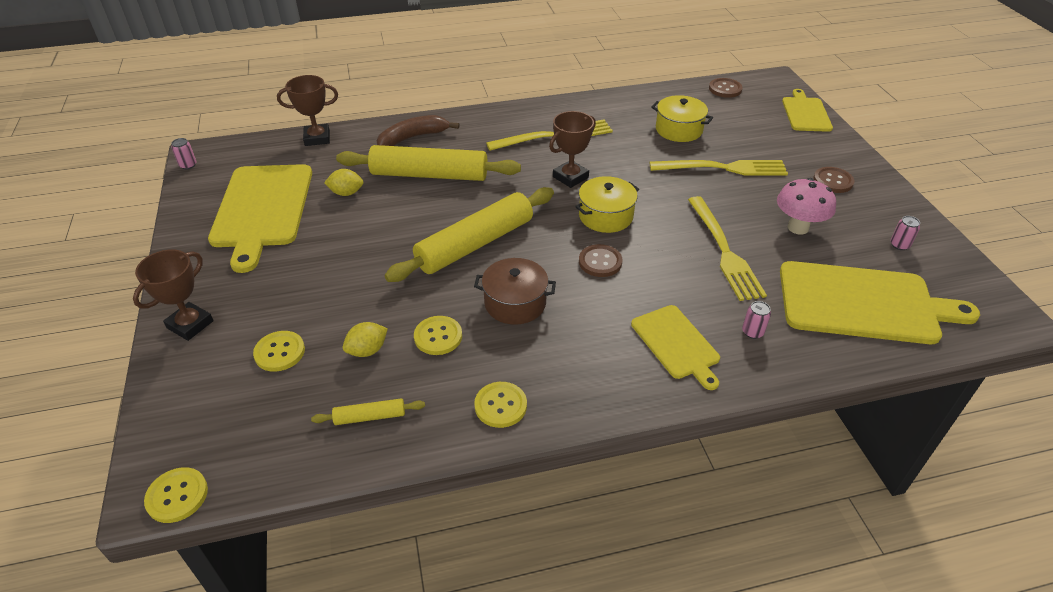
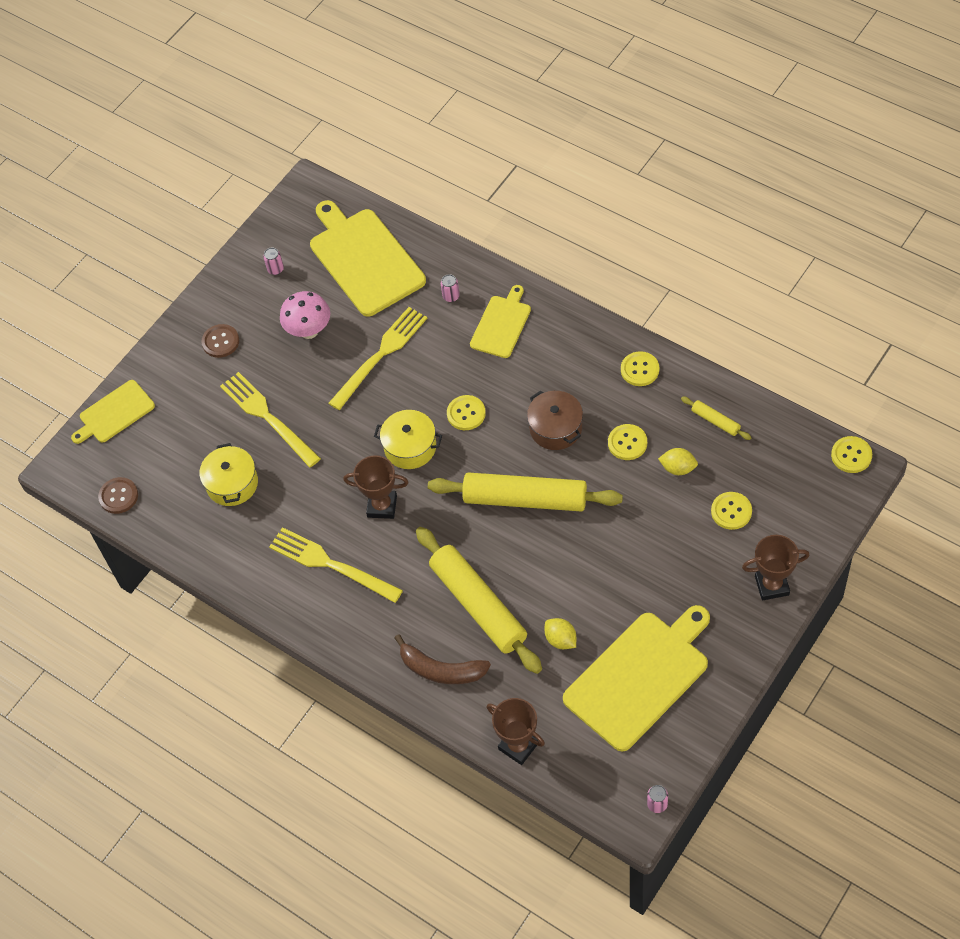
camera: 125 degrees left, 15 degrees up
brown button [579,244,622,277] -> yellow button [447,395,486,430]

